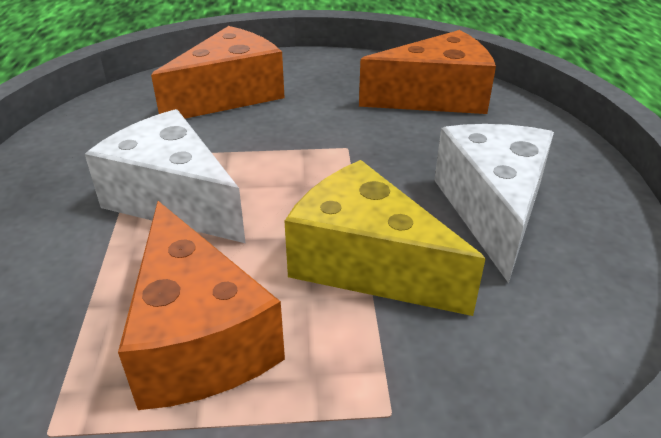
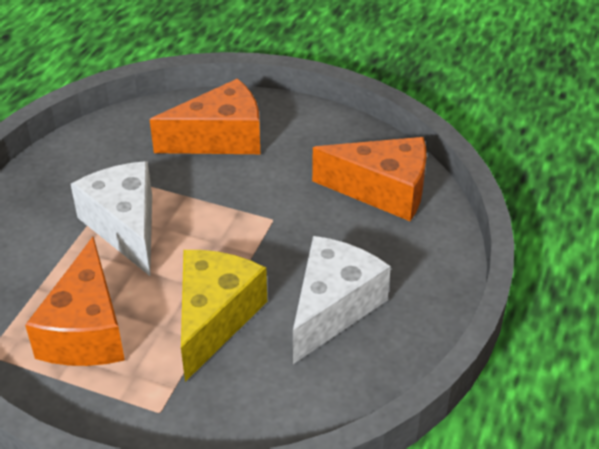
camera: 25 degrees right, 5 degrees up
yellow cheese [284,160,486,316] -> yellow cheese turned 45 degrees clockwise [181,250,267,382]

